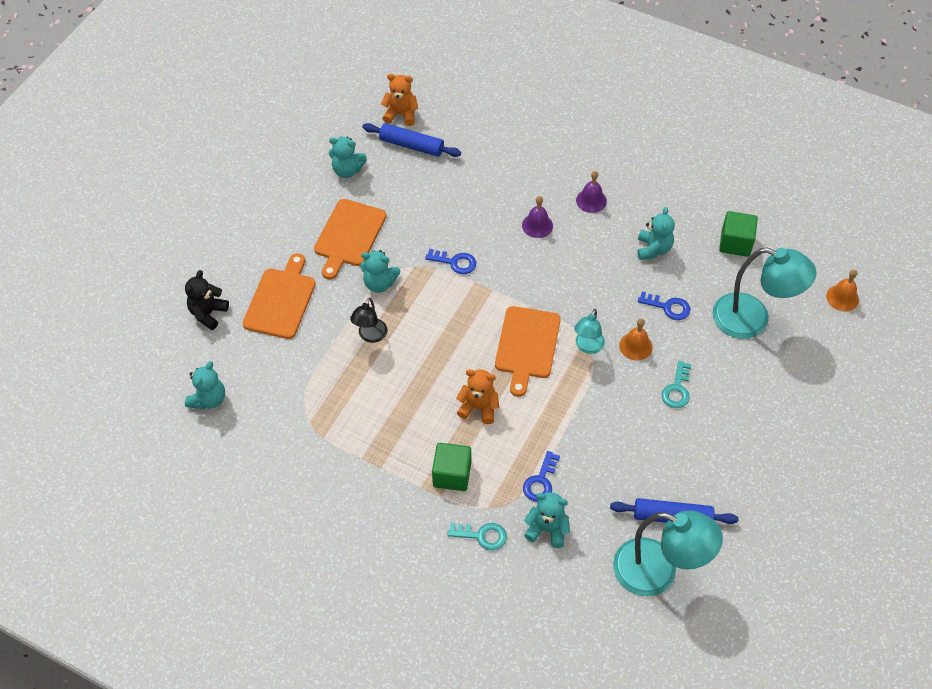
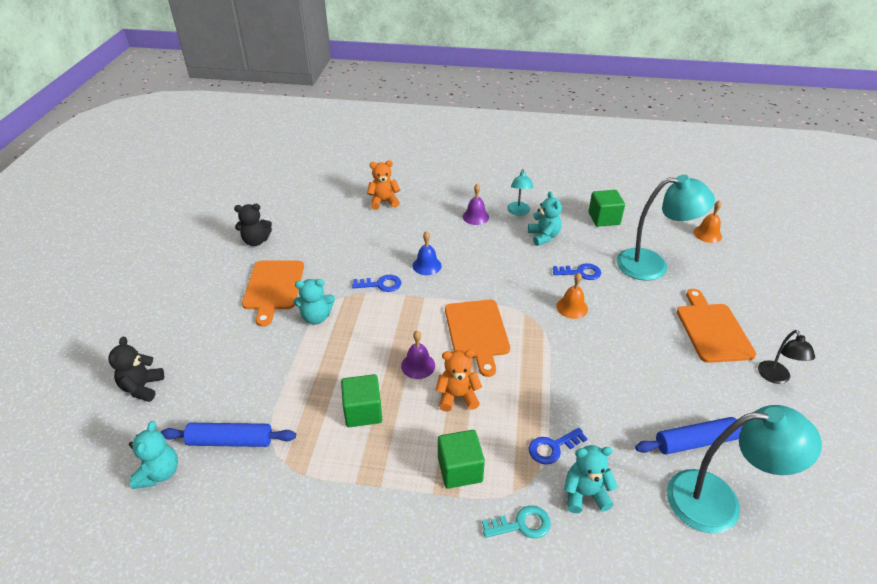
camera: 20 degrees left, 15 degrees down
orange cutting board [242,253,316,339] -> orange cutting board moved to [677,289,756,363]
turquoise teddy bear [329,137,367,178] -> black teddy bear [234,204,272,246]
black lamp [350,298,387,343] -> black lamp moved to [758,330,815,384]
blue rolling pin [362,123,461,157] -> blue rolling pin moved to [160,423,296,447]
orange teddy bear [381,74,418,126] -> orange teddy bear moved to [367,160,400,210]
purple bell [522,196,553,238] -> purple bell moved to [401,331,435,379]
blue key [523,451,560,502] -> blue key turned 60 degrees clockwise [529,428,587,465]
turquoise lamp [574,309,605,354] -> turquoise lamp moved to [507,169,534,216]
turquoise key [661,361,691,408] -> none
none -> green cube [341,374,382,427]
none -> blue bell [413,231,442,275]

